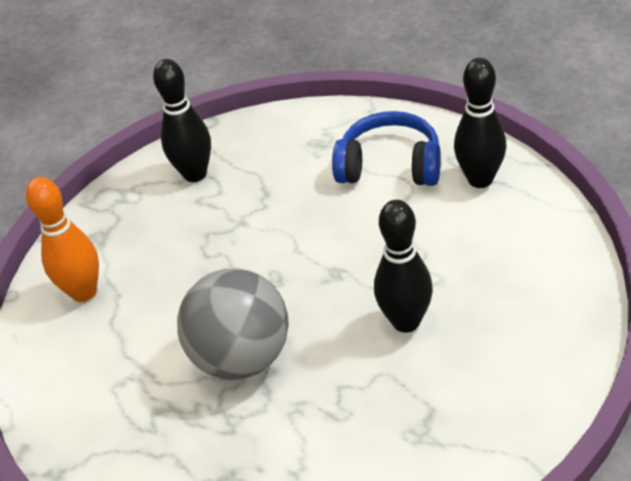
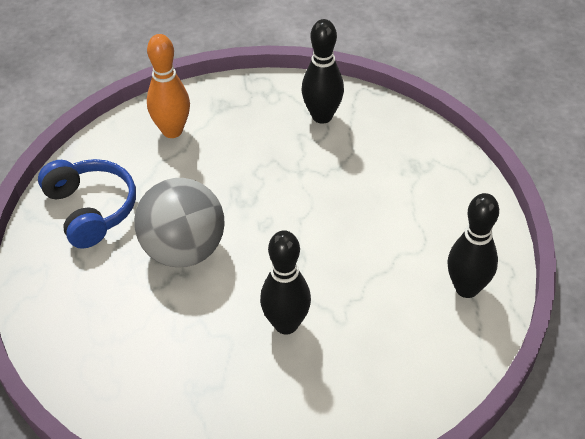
camera: 45 degrees right, 5 degrees up
blue headphones [332,111,441,186] -> blue headphones moved to [38,159,136,249]

